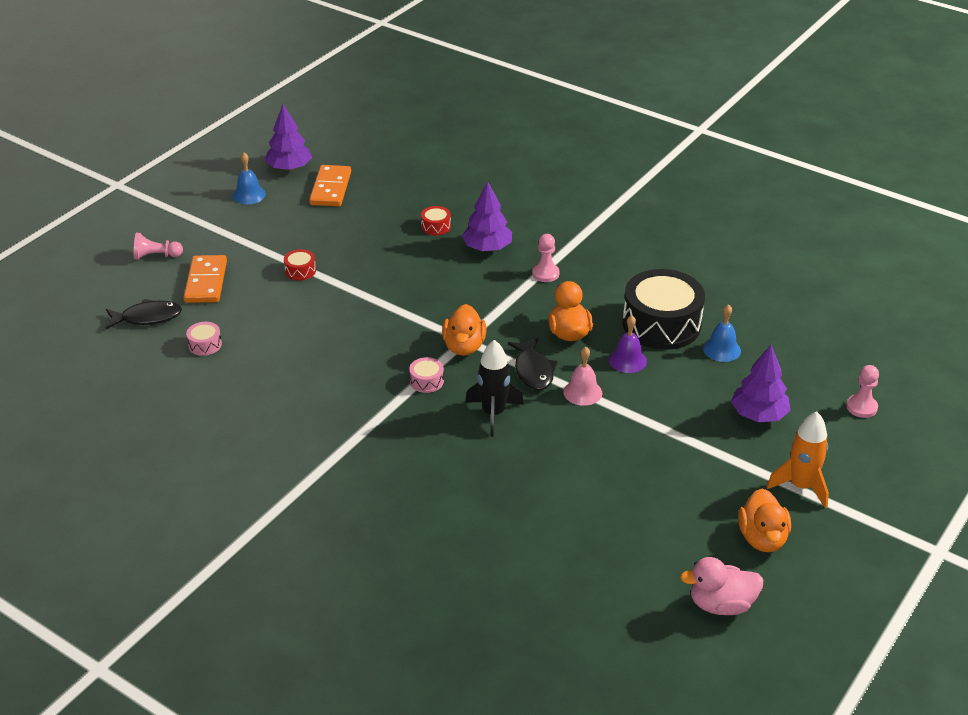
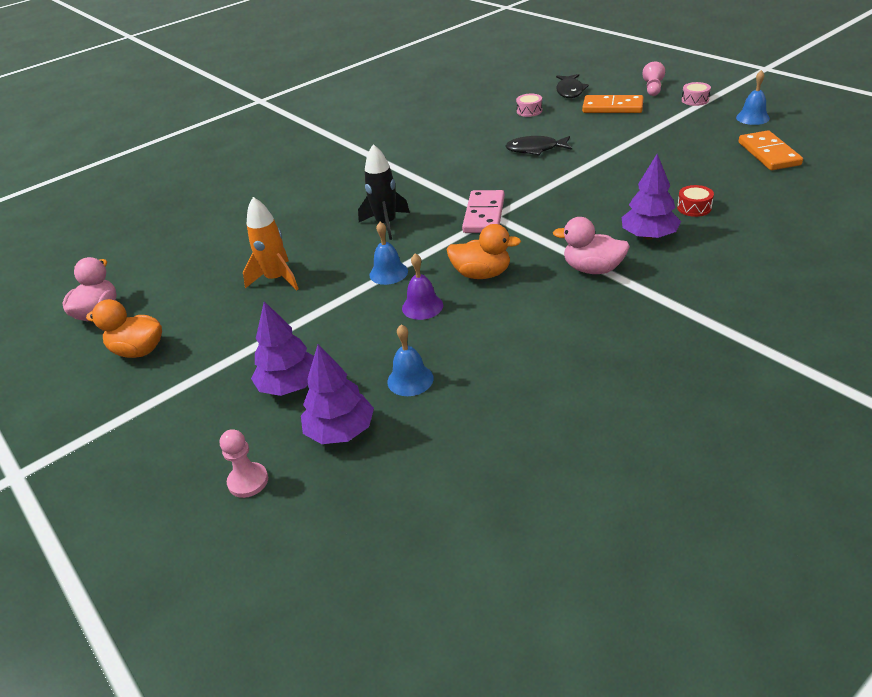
camera: 110 degrees right, 0 degrees up
purple tree [265,104,312,171] -> purple tree moved to [301,345,374,444]
red drum [284,249,316,280] -> none
orange domino [309,165,351,206] -> orange domino turned 60 degrees clockwise [739,130,803,170]
pink drum [409,357,444,393] -> pink drum moved to [682,82,711,106]
orange duck [442,304,486,356] -> pink domino [462,190,505,233]
black fish [508,338,558,390] -> black fish moved to [506,136,572,155]
pink pawn [532,234,559,282] -> pink duck [553,217,630,274]
pink bell [563,347,602,406] -> blue bell [370,222,408,285]
black drum [622,269,705,350] -> none
orange rocket [766,411,829,508] -> orange rocket moved to [243,197,299,291]

